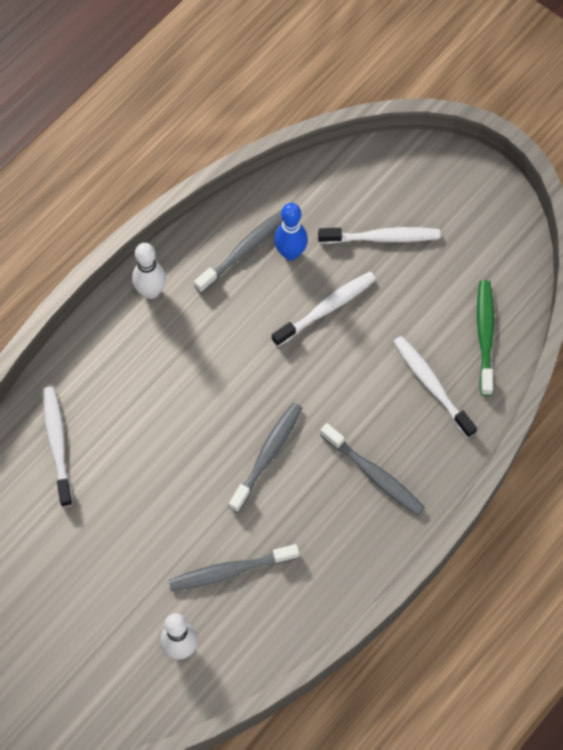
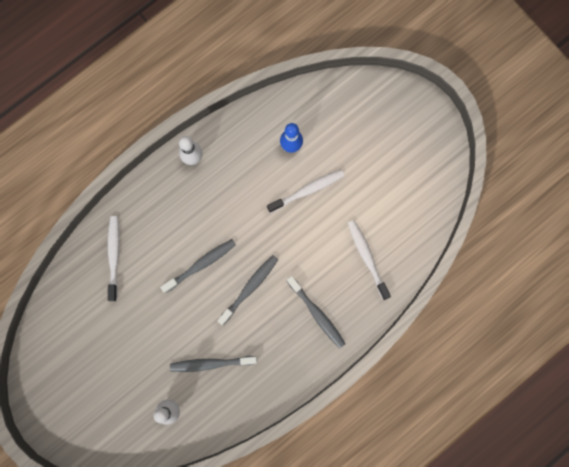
camera: 10 degrees right, 15 degrees up
grey toothbrush [194,210,283,293] -> grey toothbrush moved to [160,239,236,293]
white toothbrush [318,227,440,244] -> none
green toothbrush [477,280,494,396] -> none

